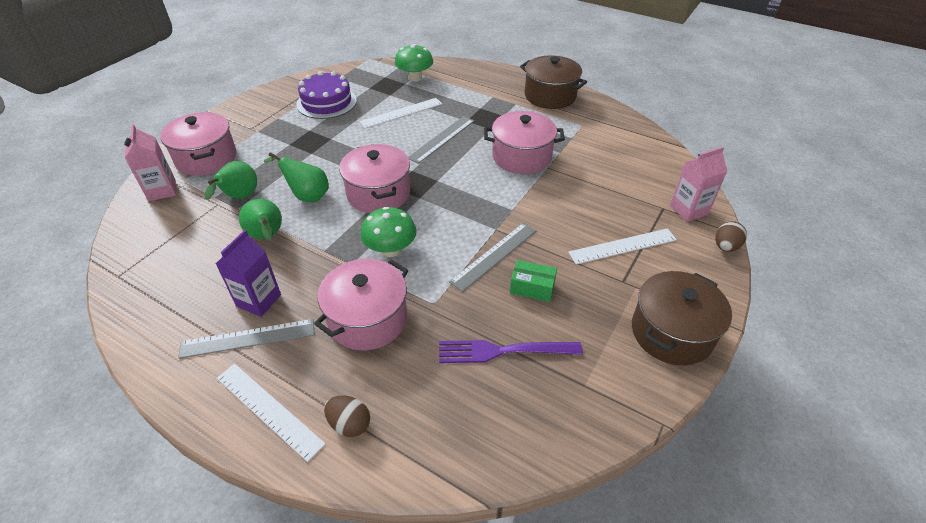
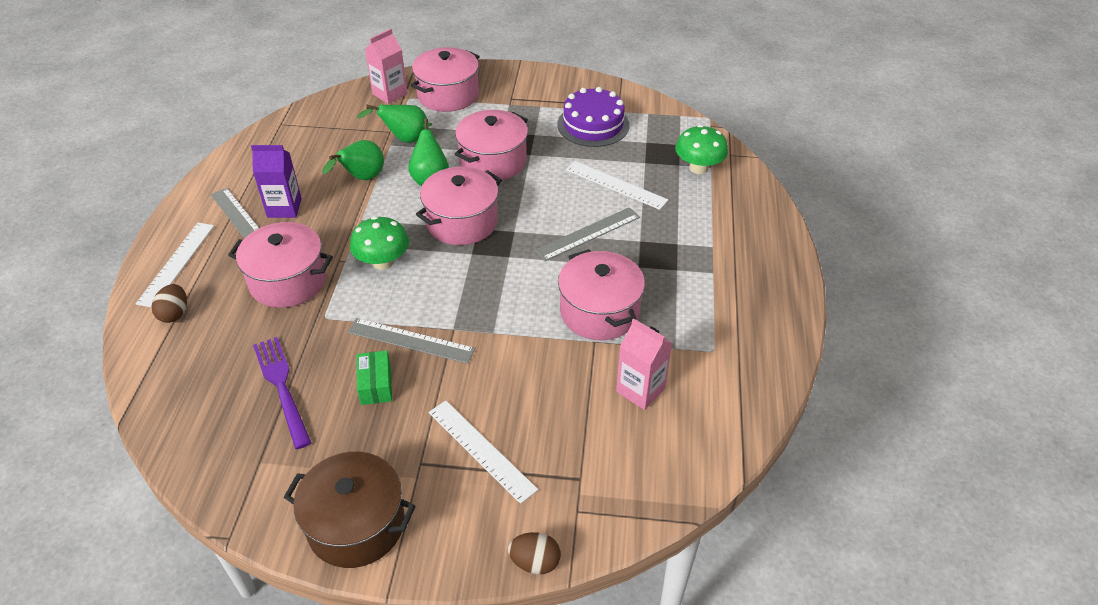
camera: 65 degrees right, 0 degrees up
grey ruler [408,116,474,164] -> grey ruler turned 45 degrees counterclockwise [535,207,640,261]
brown pot [520,55,587,109] -> none
pink carton [670,147,727,222] -> pink carton moved to [616,318,672,410]
none -> pink pot [455,110,528,181]

